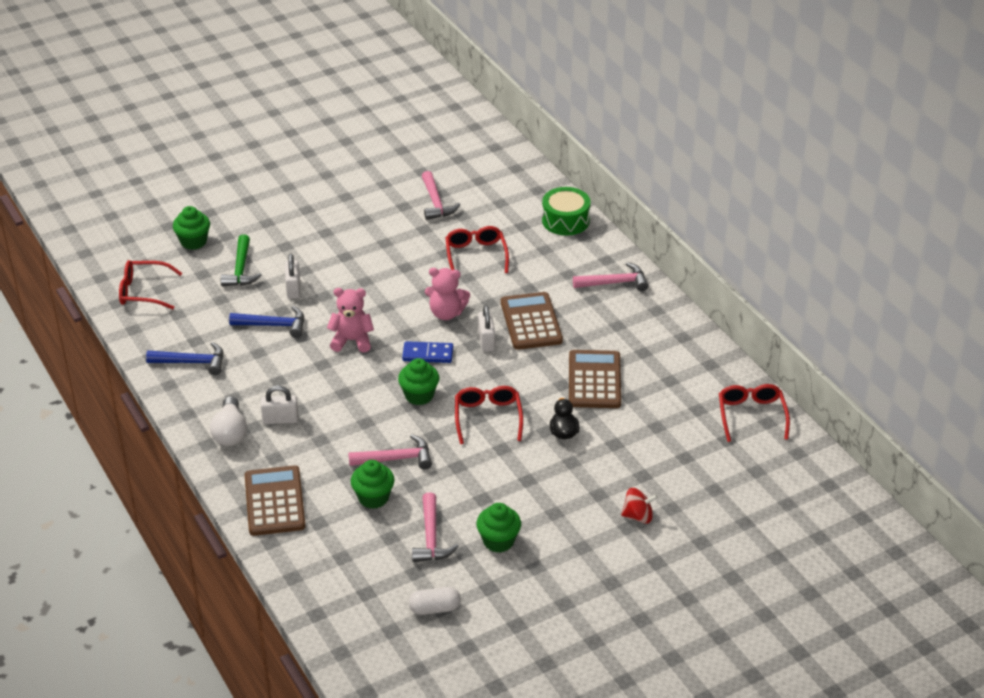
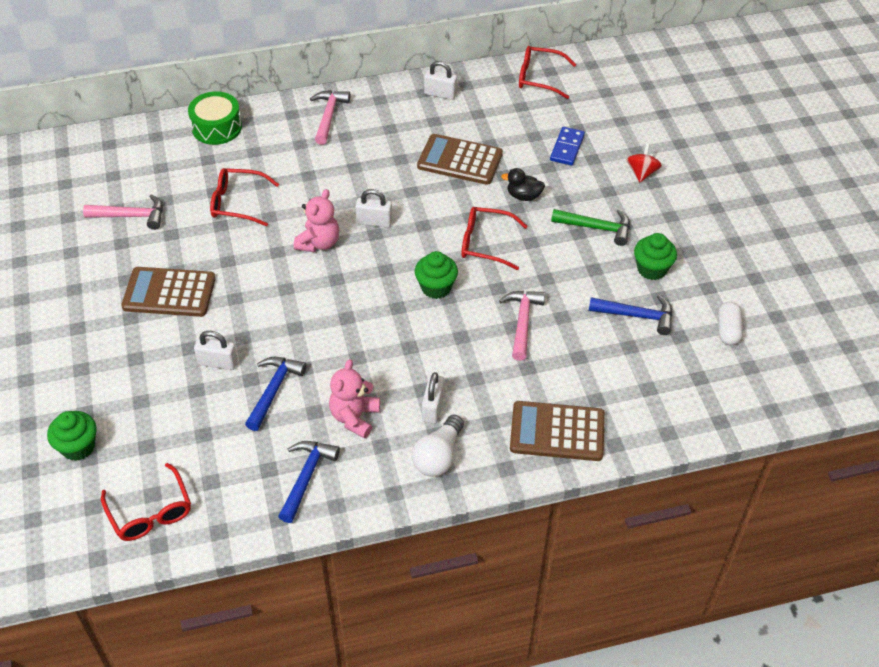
camera: 75 degrees left, 10 degrees up
red glasses [119,260,182,310] -> red glasses turned 45 degrees counterclockwise [101,463,191,541]
white light bulb [210,396,247,446] -> white light bulb turned 105 degrees clockwise [412,415,464,477]
green hammer [221,235,262,286] -> green hammer moved to [551,209,630,246]
pink teddy bear [327,288,374,353] -> pink teddy bear moved to [329,359,380,439]
green cupcake [351,460,395,509] -> none
blue domino [402,341,453,363] -> blue domino moved to [550,127,585,166]
pink hammer [412,492,459,562] -> blue hammer [589,295,673,335]
brown calculator [501,292,563,350] -> brown calculator moved to [121,267,216,317]
none -> white padlock [424,61,457,100]

